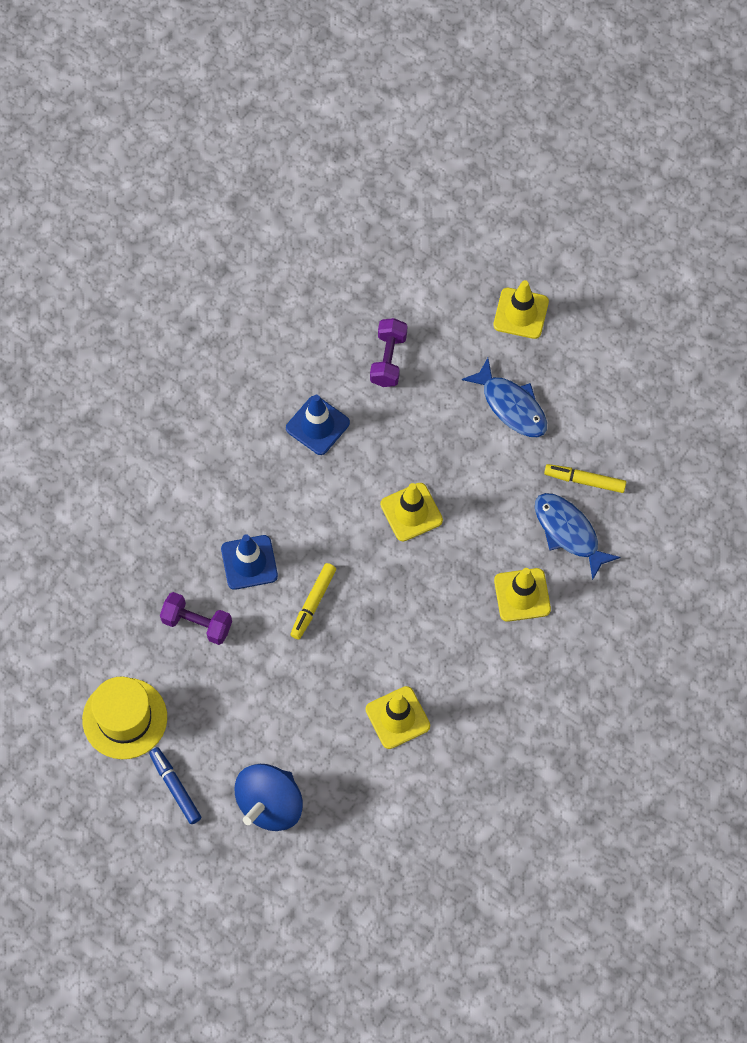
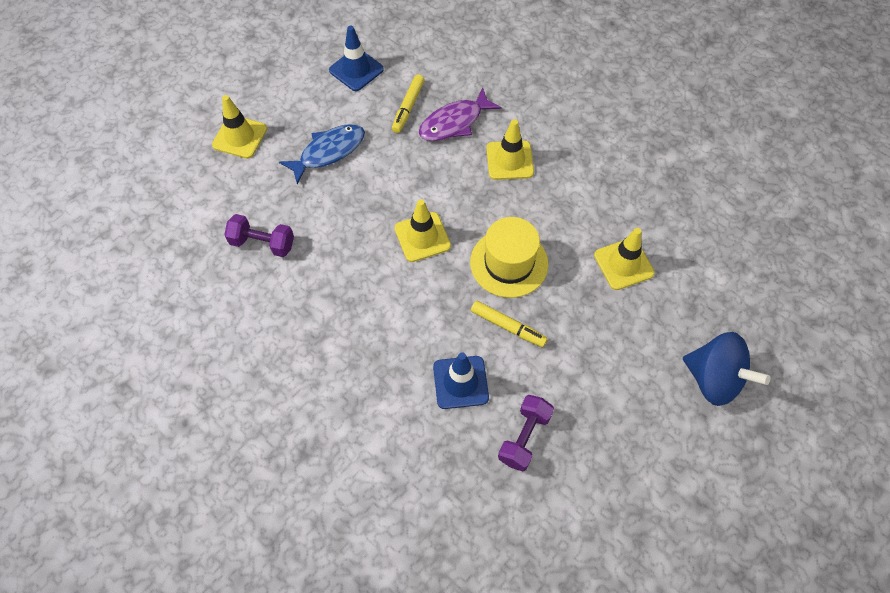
camera: 85 degrees left, 5 degrees down
yellow hat [82,677,167,759] -> yellow hat moved to [470,217,548,298]
blue marker [149,747,202,824] -> none
blue traffic cone [286,395,350,455] -> blue traffic cone moved to [329,26,384,91]
blue fish [535,493,620,581] -> purple fish [419,88,502,141]

